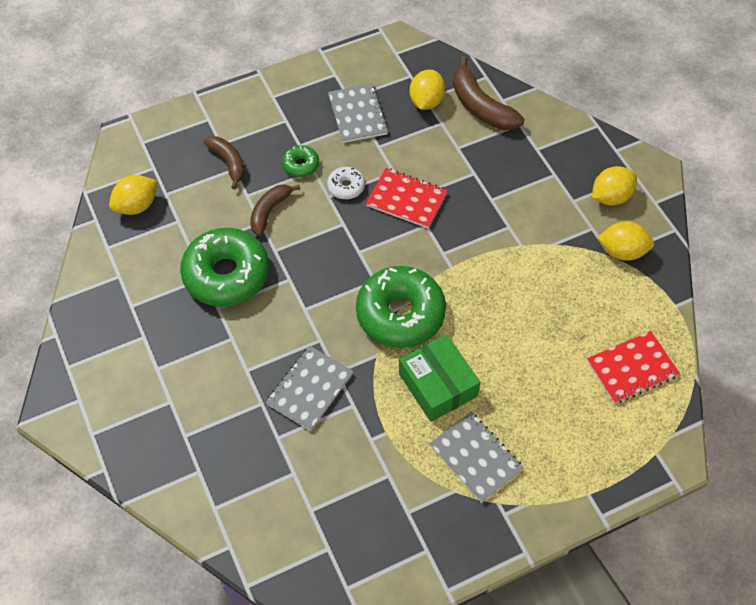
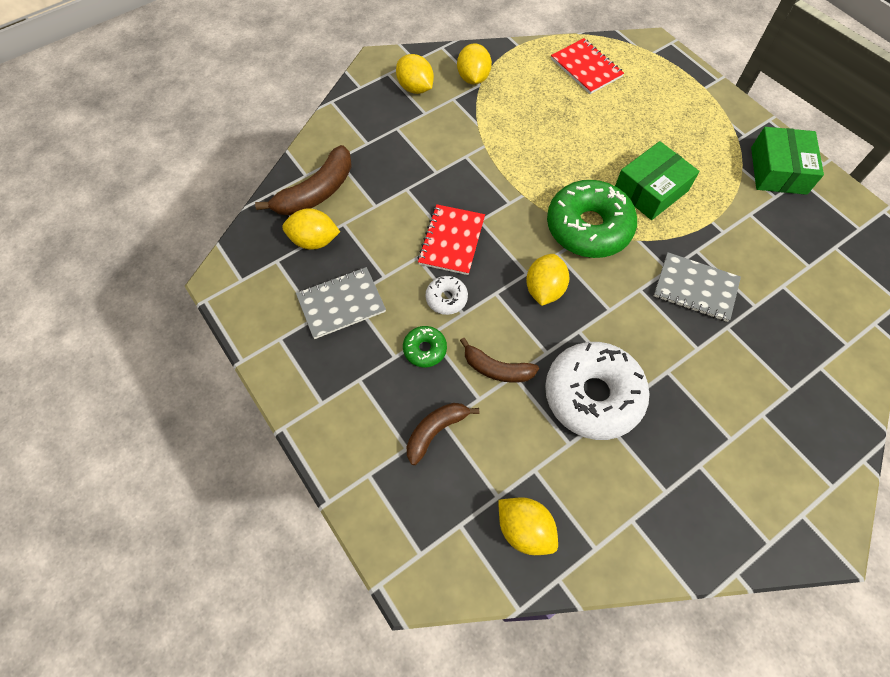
camera: 100 degrees left, 5 degrees up
green donut [180,228,269,307] -> white donut [545,342,650,440]
grey notebook [430,412,524,503] -> none
none -> yellow lemon [526,254,569,306]
none -> green box [751,127,824,195]

